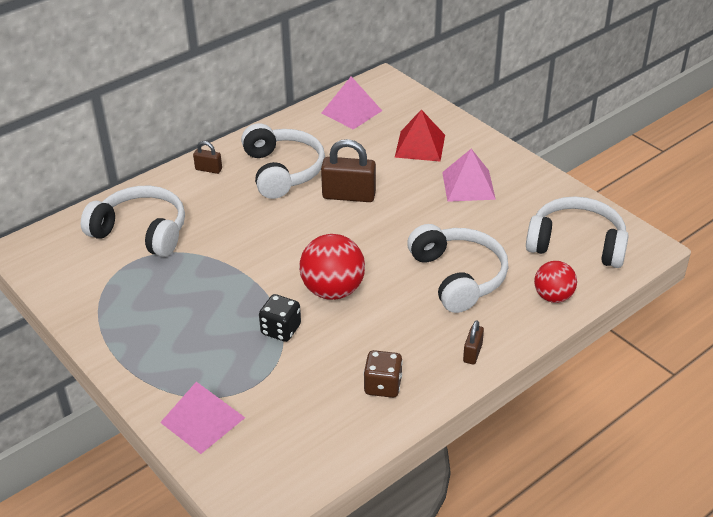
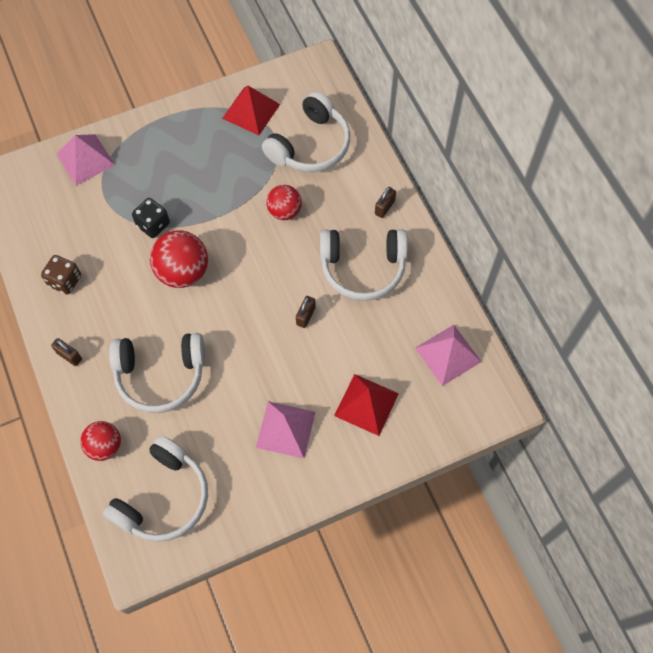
camera: 105 degrees right, 25 degrees up
brown padlock [321,139,376,202] -> brown padlock [296,296,316,328], size x0.52
none -> red pyramid [222,86,280,135]
none -> red ball [266,185,302,220]

